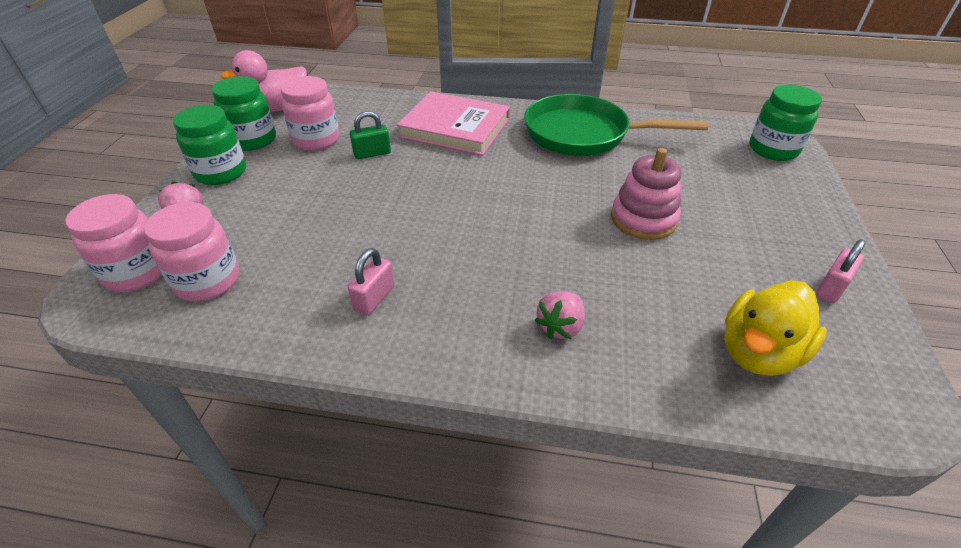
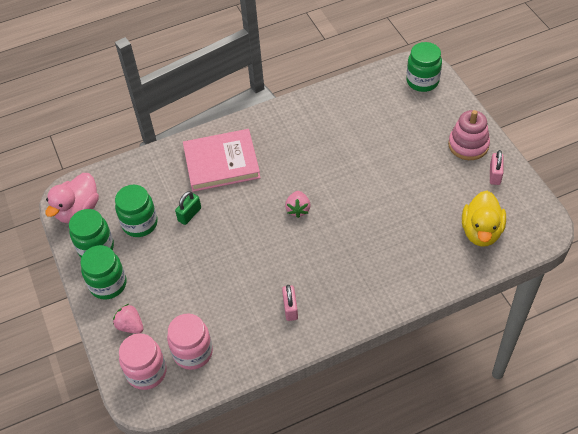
camera: 30 degrees left, 10 degrees up
pink jar [281,76,340,151] -> green jar [115,185,158,237]
green pan [524,94,708,156] -> none
pink strawberry [535,291,585,339] -> pink strawberry moved to [285,191,311,218]
pink stacking toy [611,148,681,240] -> pink stacking toy moved to [448,110,490,160]

